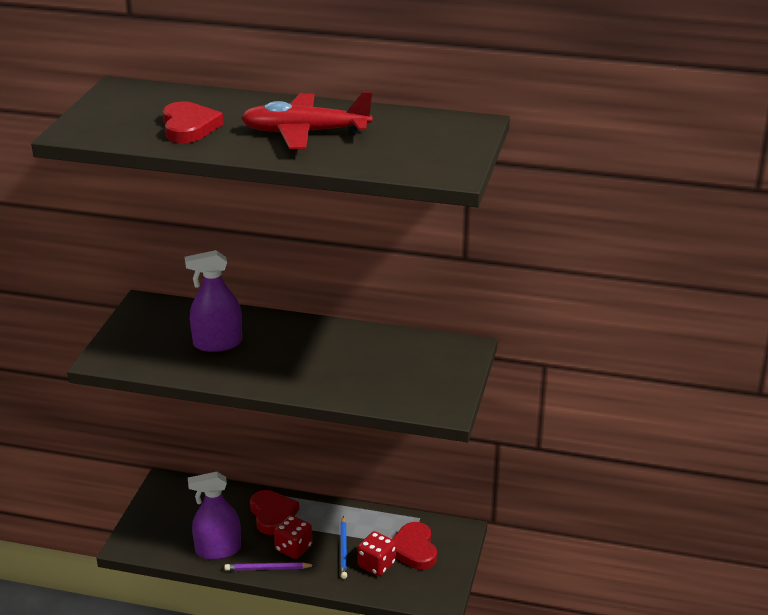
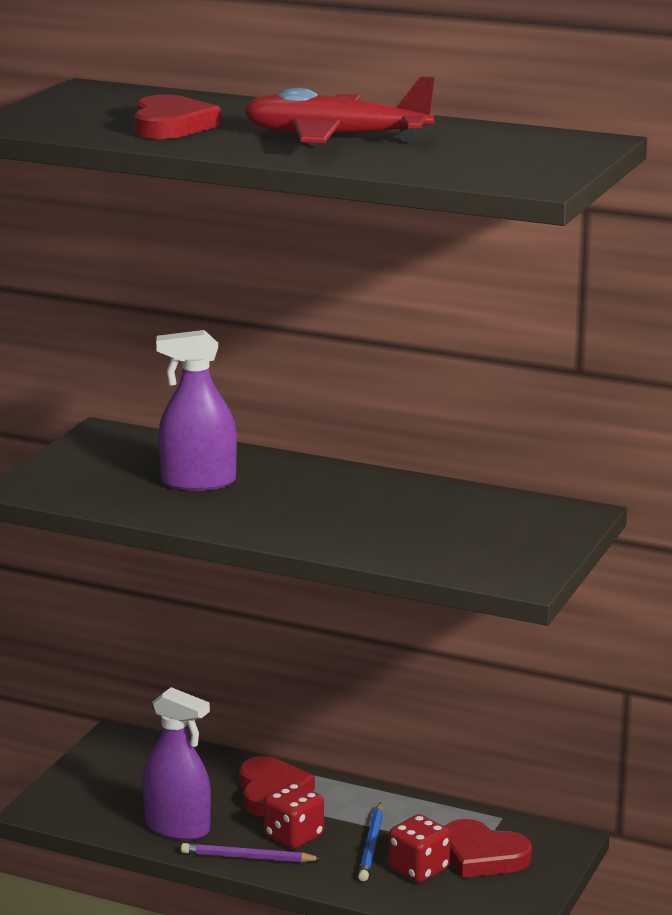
camera: 10 degrees right, 10 degrees down
purple spray bottle [188,472,241,560] -> purple spray bottle turned 150 degrees counterclockwise [142,687,211,840]
red heart [392,522,437,570] -> red heart turned 60 degrees counterclockwise [444,819,532,878]

